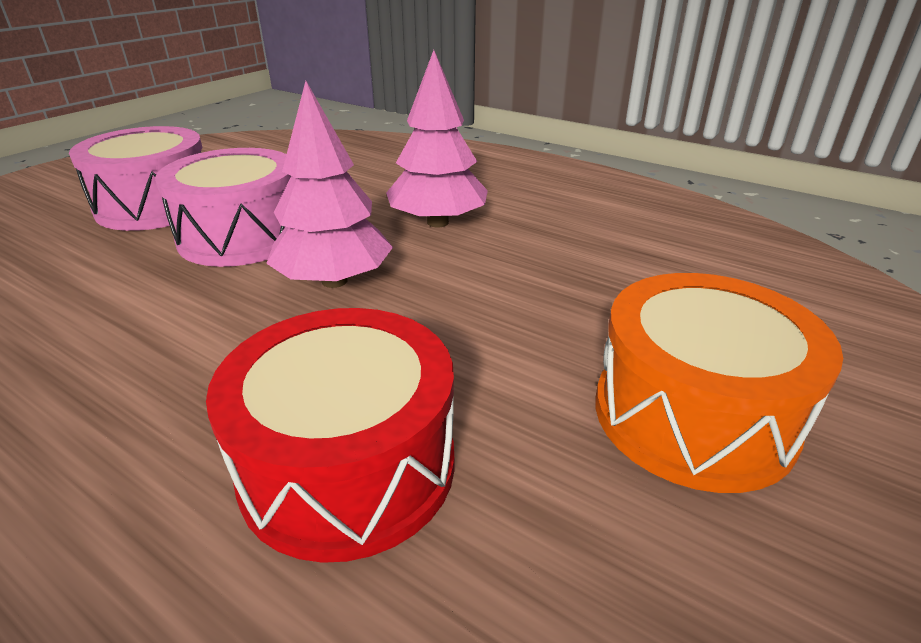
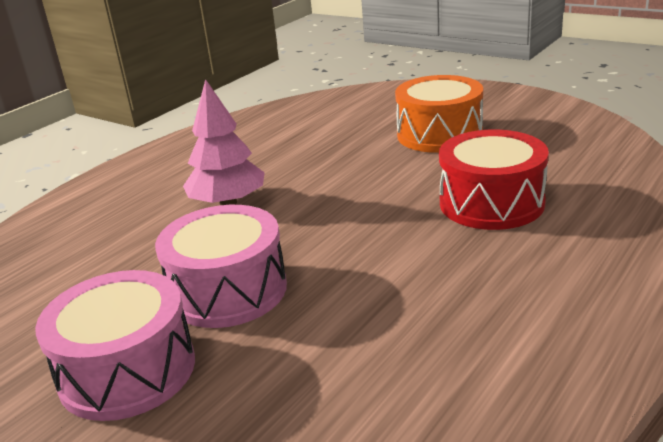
camera: 85 degrees left, 5 degrees down
pink tree [266,81,393,288] -> none

